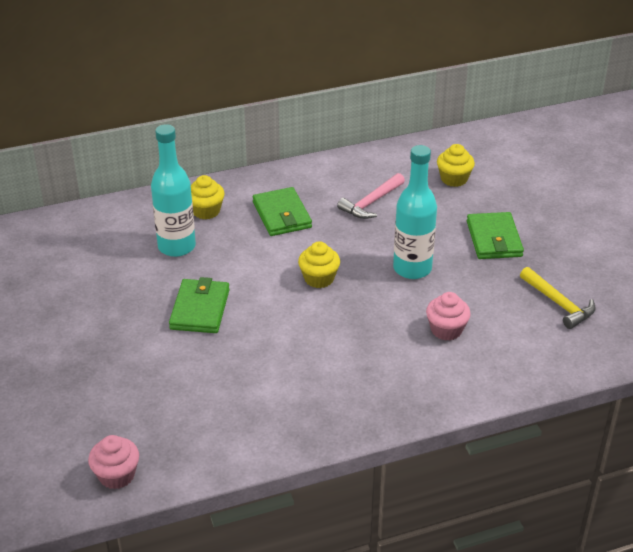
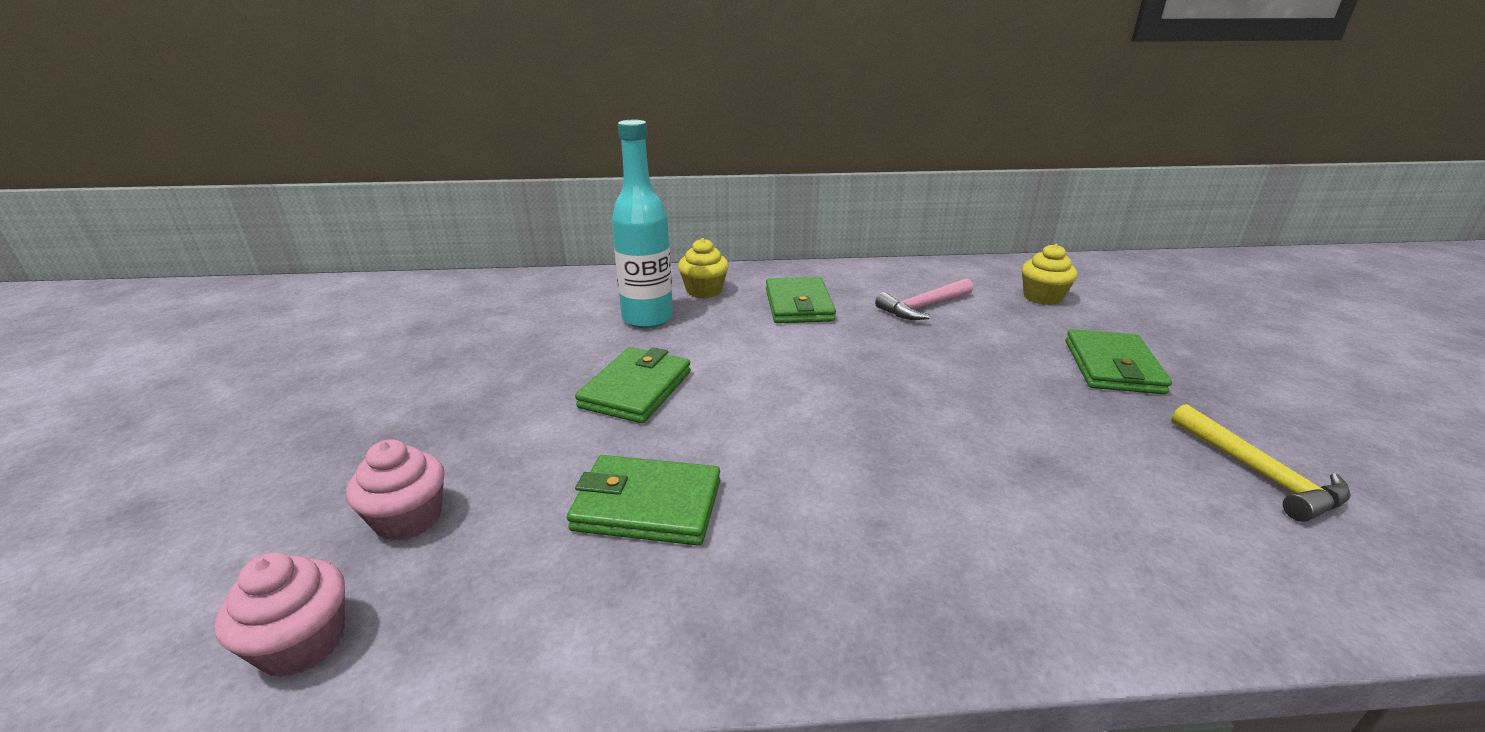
camera: 15 degrees right, 10 degrees down
yellow cupcake [298,241,340,288] -> none
turquoise bottle [393,145,437,279] -> none
pink cupcake [426,292,471,341] -> pink cupcake moved to [346,439,444,541]
none -> green wallet [567,455,720,546]

